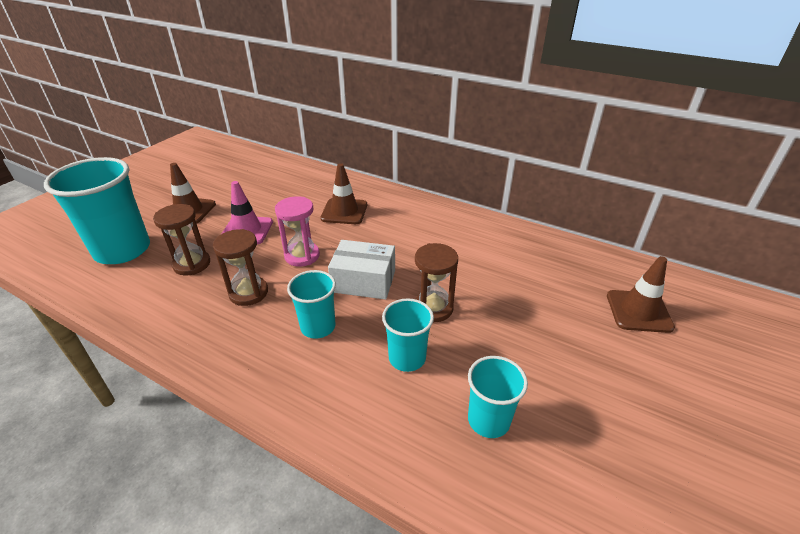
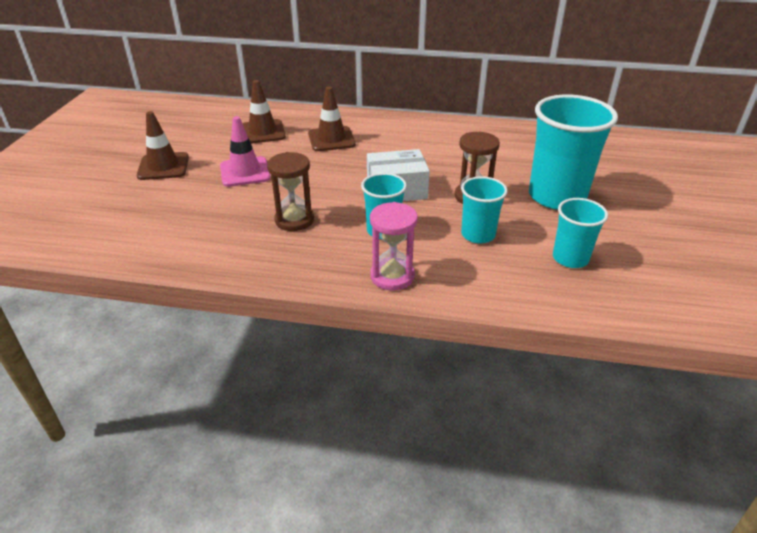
camera: 20 degrees left, 0 degrees up
turquoise cup [44,157,150,264] -> turquoise cup moved to [529,94,618,210]
brown hourglass [153,204,210,276] -> none
pink hourglass [275,196,320,267] -> pink hourglass moved to [370,202,418,291]
brown traffic cone [607,256,675,333] -> brown traffic cone moved to [242,80,286,144]

